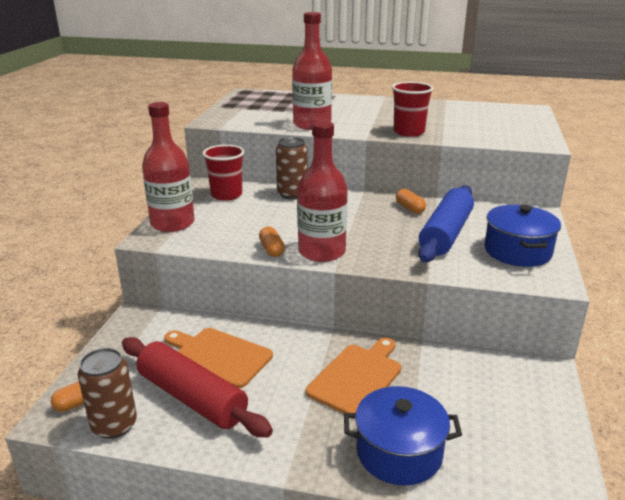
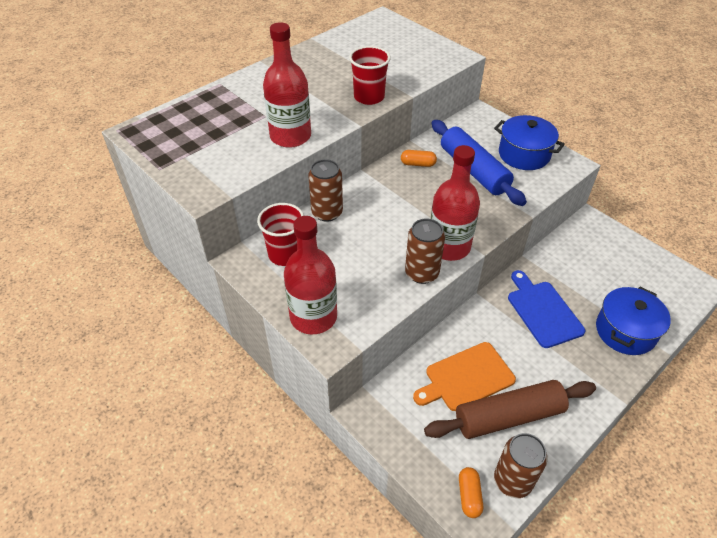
camera: 55 degrees left, 20 degrees up
red rolling pin [122,337,273,437] -> brown rolling pin [424,380,596,439]
orange capsule [259,227,285,257] -> brown can [405,218,445,284]
orange cutting board [306,338,401,414] -> blue cutting board [508,270,586,348]

